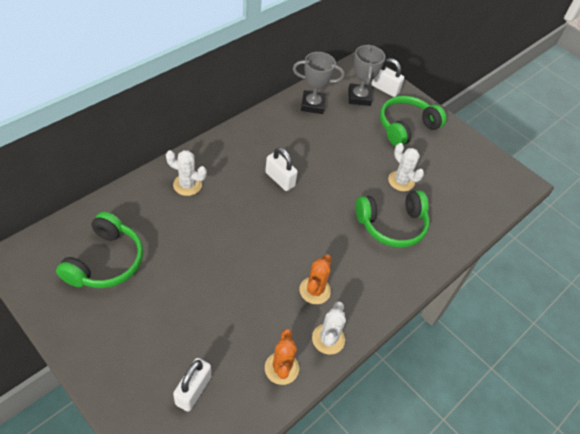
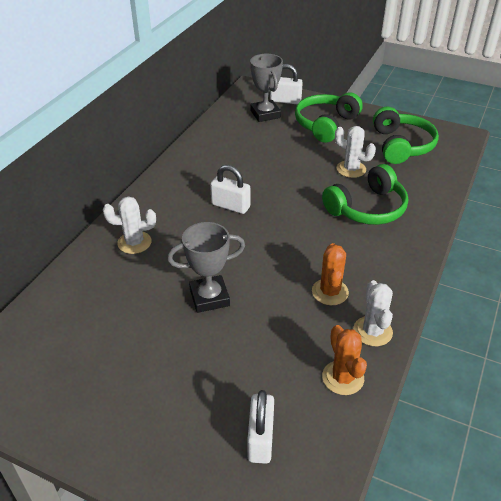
camera: 15 degrees left, 10 degrees down
green headphones [56,212,143,288] -> green headphones moved to [373,106,439,164]
grey trophy [293,52,345,114] -> grey trophy moved to [167,222,245,313]

